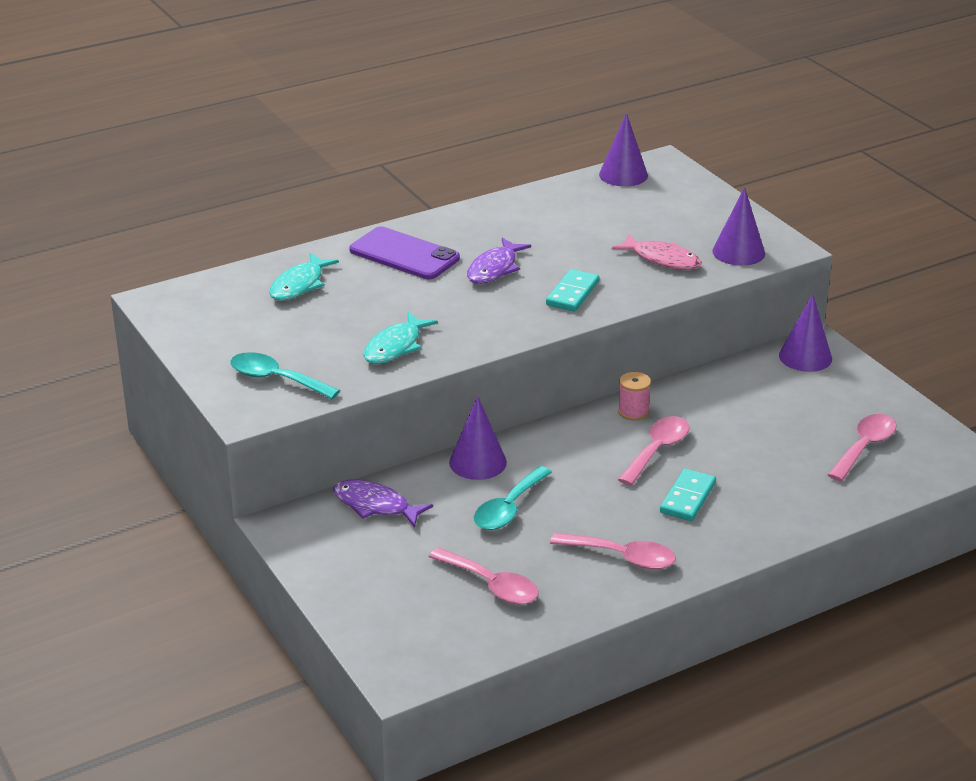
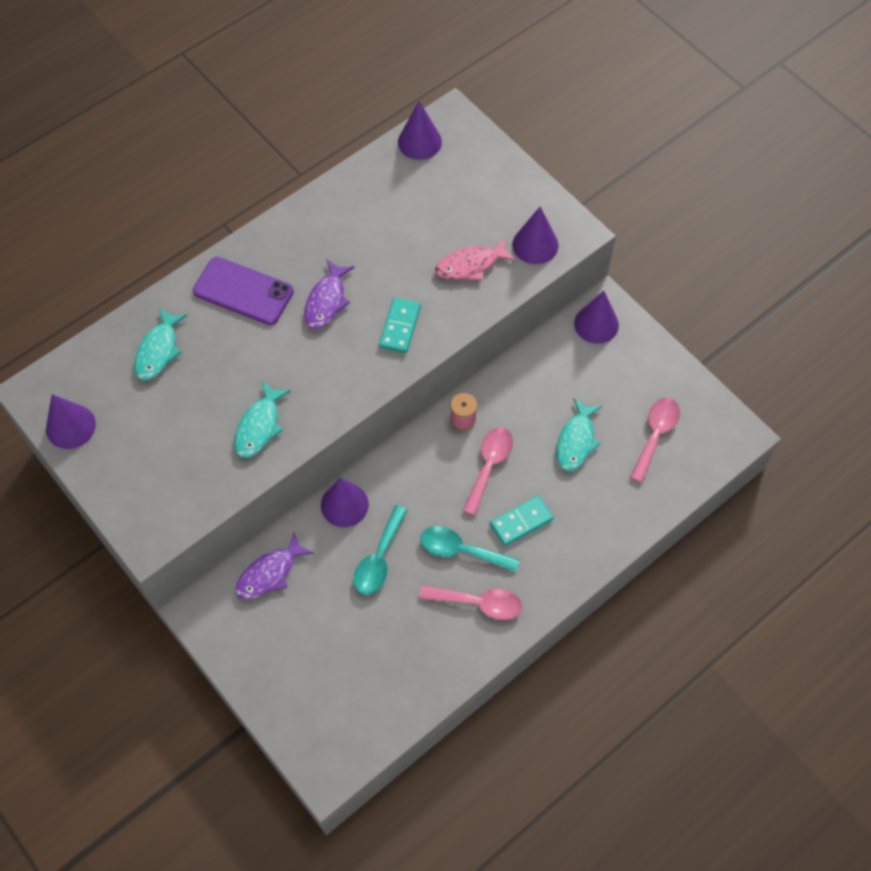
camera: 10 degrees left, 30 degrees up
turquoise spoon [230,352,340,399] -> turquoise spoon moved to [420,526,519,573]
purple fish [333,480,433,527] -> purple fish turned 60 degrees counterclockwise [235,532,314,600]
pink spoon [429,547,539,605] -> none
pink fish [612,234,702,270] -> pink fish turned 135 degrees clockwise [435,237,516,281]
turquoise domino [660,468,716,521] -> turquoise domino turned 45 degrees clockwise [490,496,554,546]
none -> purple cone [46,394,96,449]
none -> turquoise fish [557,398,602,471]

